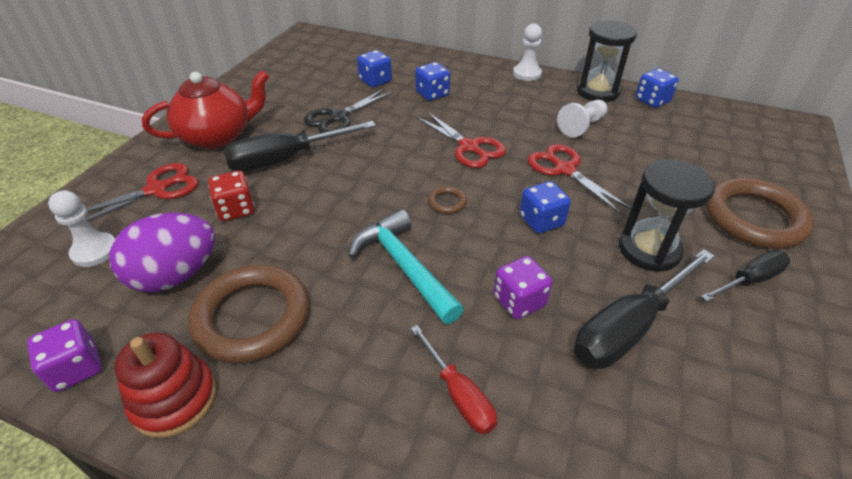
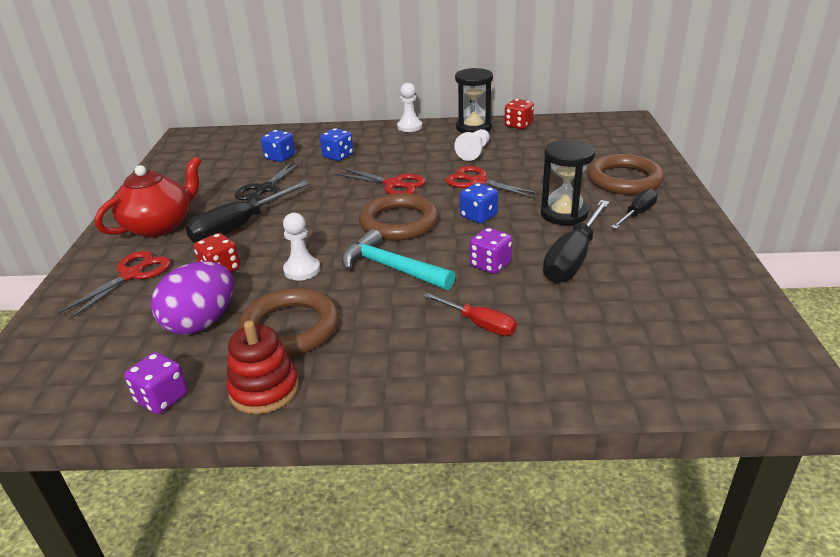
camera: 20 degrees left, 10 degrees down
white pawn [48,190,115,267] -> white pawn moved to [283,213,320,280]
brown ring [428,186,467,214] -> brown ring [359,193,439,241], size x2.40
blue dice [636,68,679,108] -> red dice [504,99,534,129]

